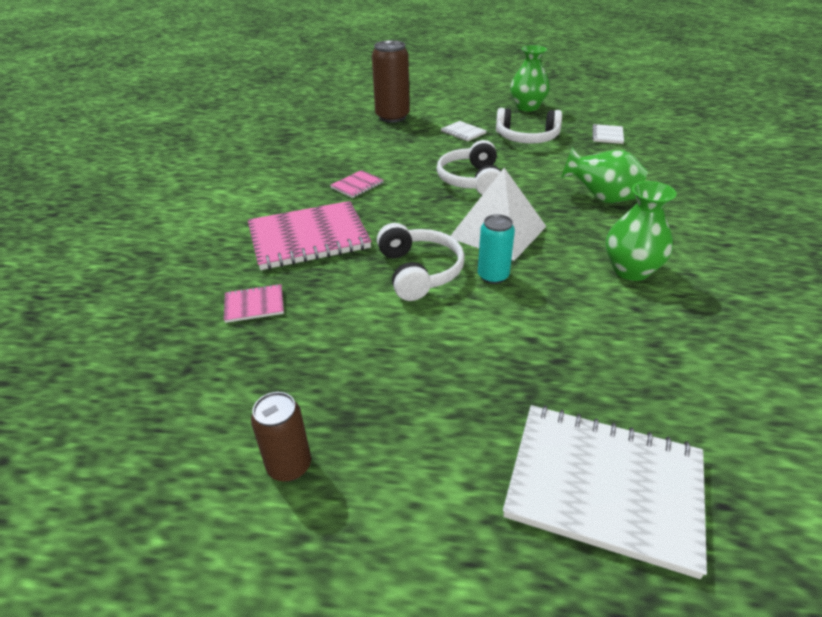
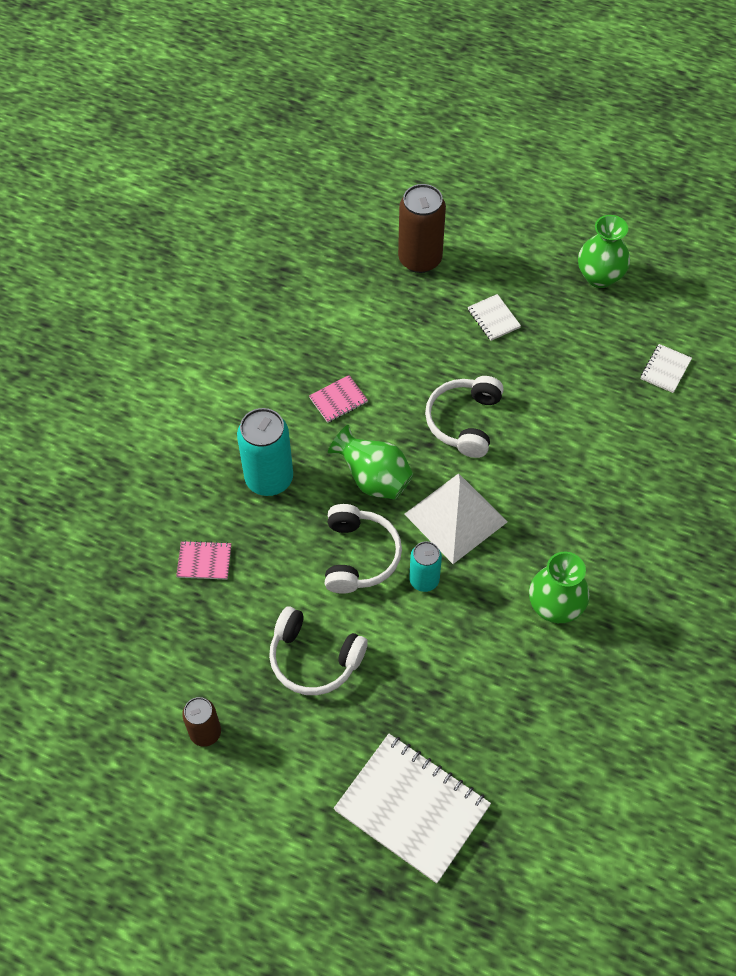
camera: 15 degrees right, 20 degrees up
pink notebook [248,201,372,270] -> turquoise can [237,408,293,496]
white headphones [496,108,562,143] -> white headphones moved to [269,607,368,695]
green vase [561,147,648,203] -> green vase moved to [328,425,414,500]

